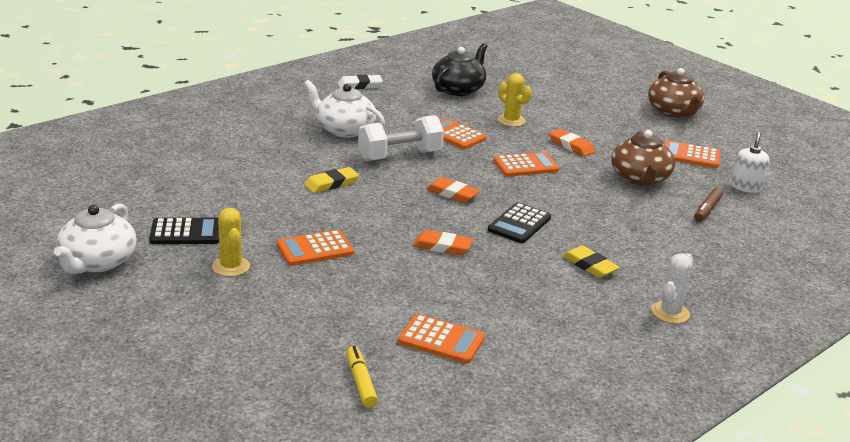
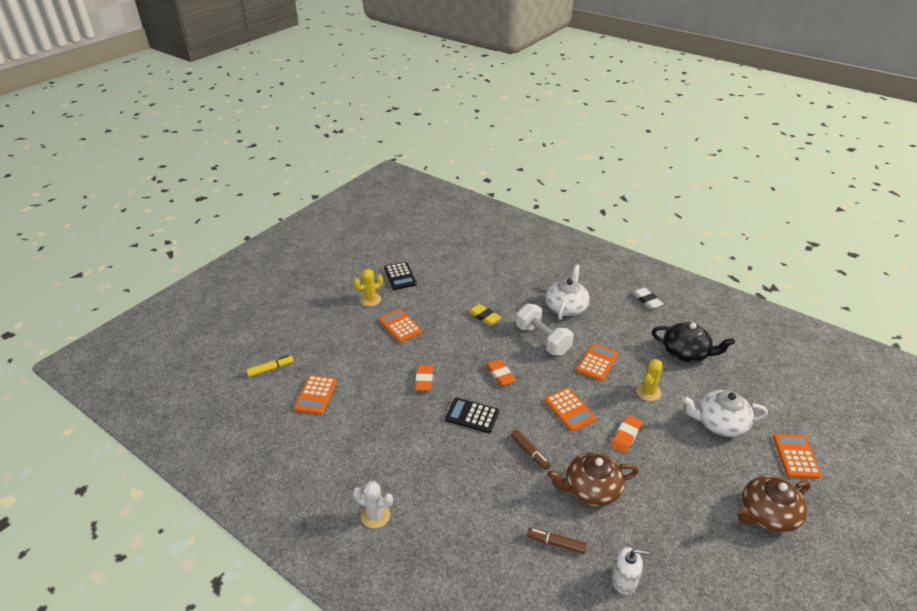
camera: 80 degrees right, 10 degrees up
white teapot [54,204,137,274] -> white teapot moved to [682,390,768,437]
orange eraser [426,177,480,203] -> orange eraser turned 45 degrees counterclockwise [486,359,516,386]
yellow eraser [562,245,620,278] -> none
orange calculator [664,141,720,168] -> orange calculator moved to [773,434,822,479]
none -> brown marker [511,430,551,470]

